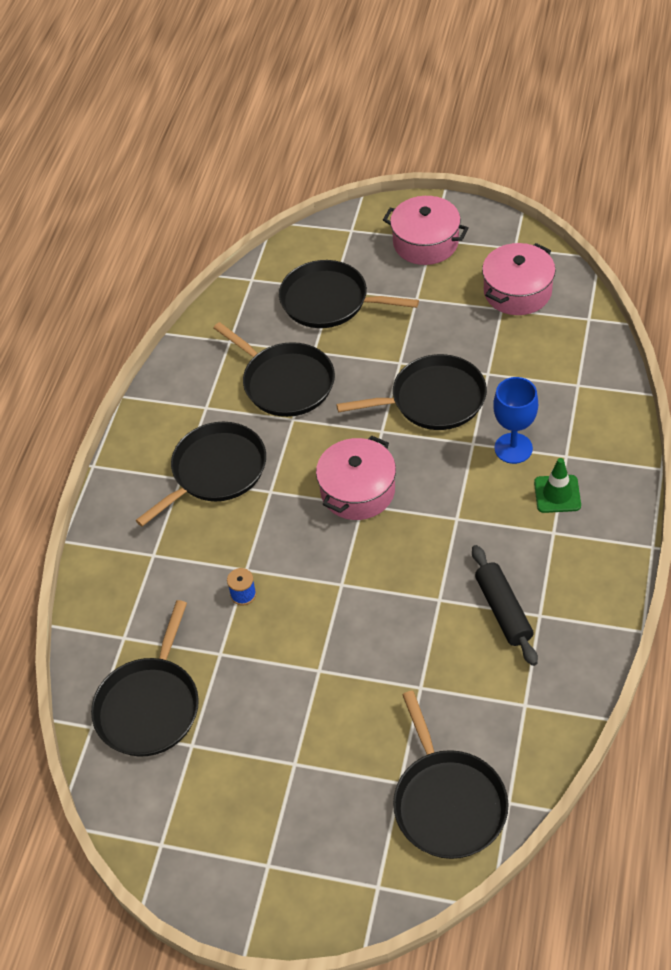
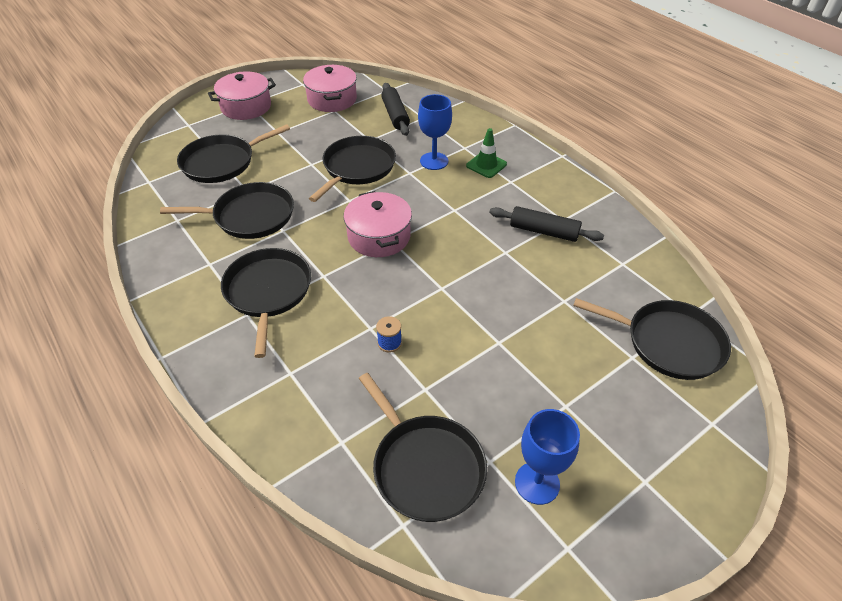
camera: 55 degrees left, 5 degrees down
none -> black rolling pin [381,83,410,136]
none -> blue goblet [515,409,580,505]

